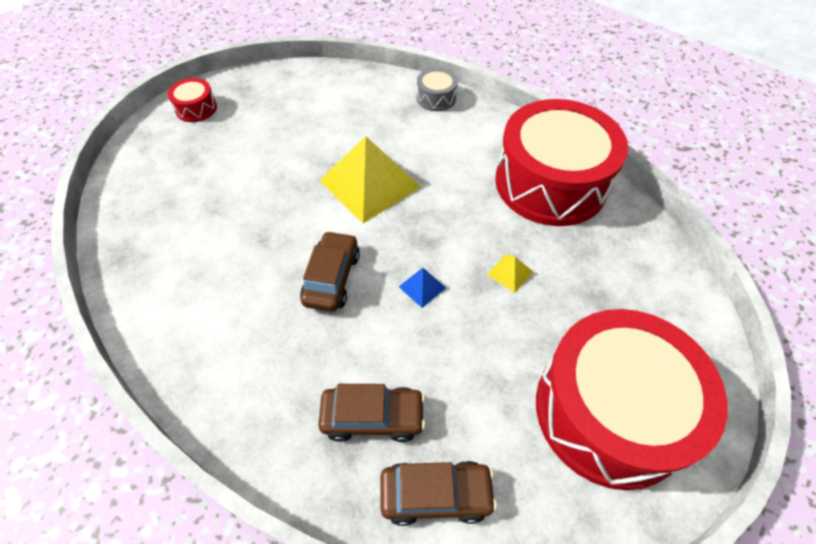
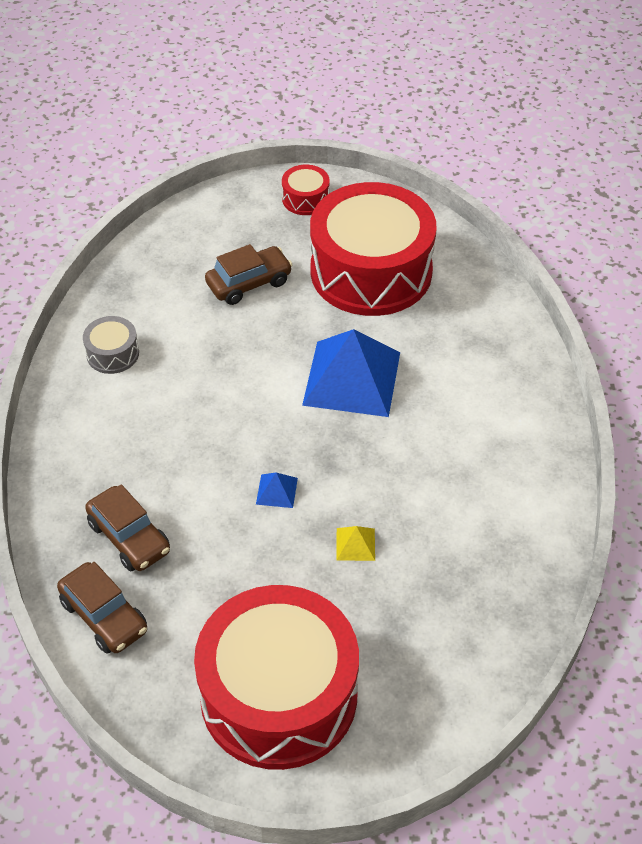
camera: 50 degrees right, 5 degrees down
brown car [300,231,360,312] -> brown car moved to [205,244,293,305]
yellow pyramid [319,136,421,223] -> blue pyramid [302,329,400,417]
grey drum [417,68,458,111] -> grey drum moved to [83,316,139,374]
red drum [495,99,628,226] -> red drum moved to [310,182,437,316]

